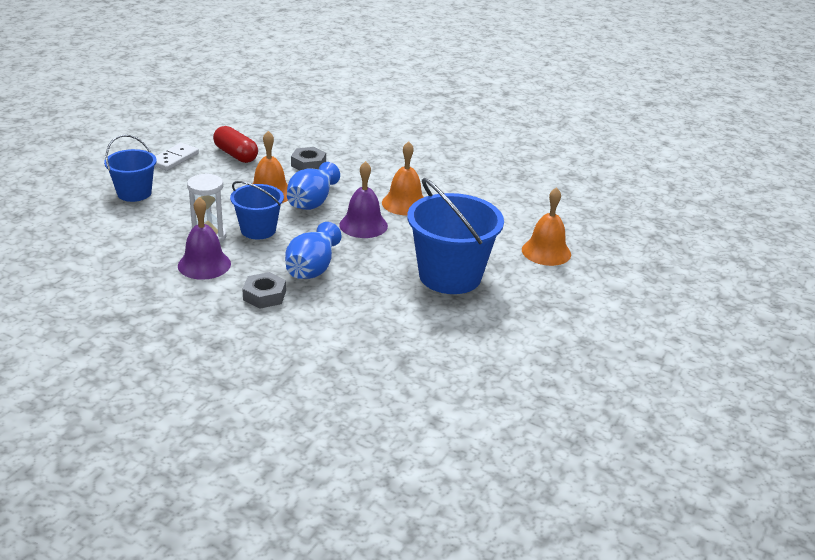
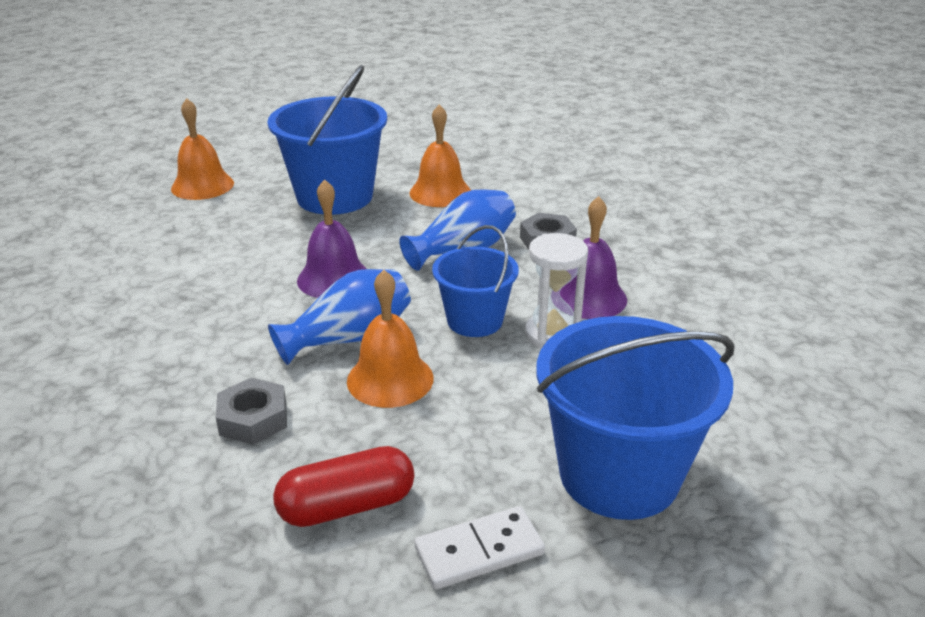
camera: 140 degrees left, 0 degrees up
blue bucket [104,135,157,202] -> blue bucket [537,316,735,520], size x1.70
red capsule [213,126,258,163] -> red capsule turned 75 degrees clockwise [273,446,414,527]
orange bell [382,141,424,215] -> orange bell moved to [410,104,471,207]

